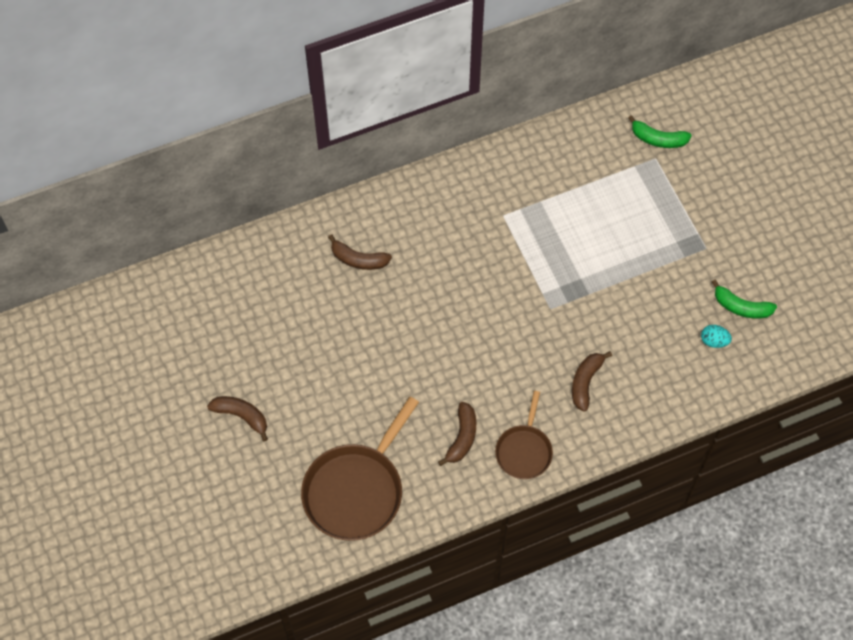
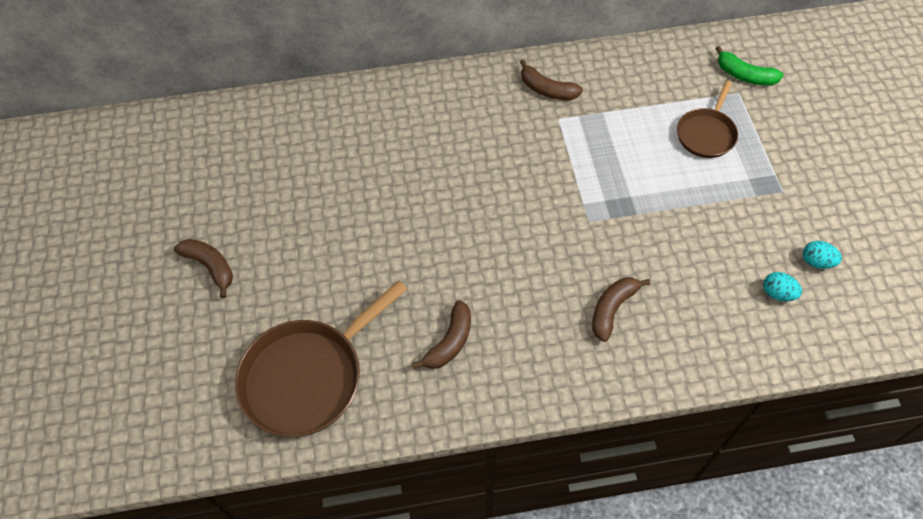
camera: 15 degrees right, 5 degrees down
brown banana [328,234,392,270] -> brown banana moved to [520,59,583,100]
brown pan [495,391,553,479] -> brown pan moved to [677,81,738,158]
green banana [712,280,777,319] -> turquoise egg [803,241,842,269]

